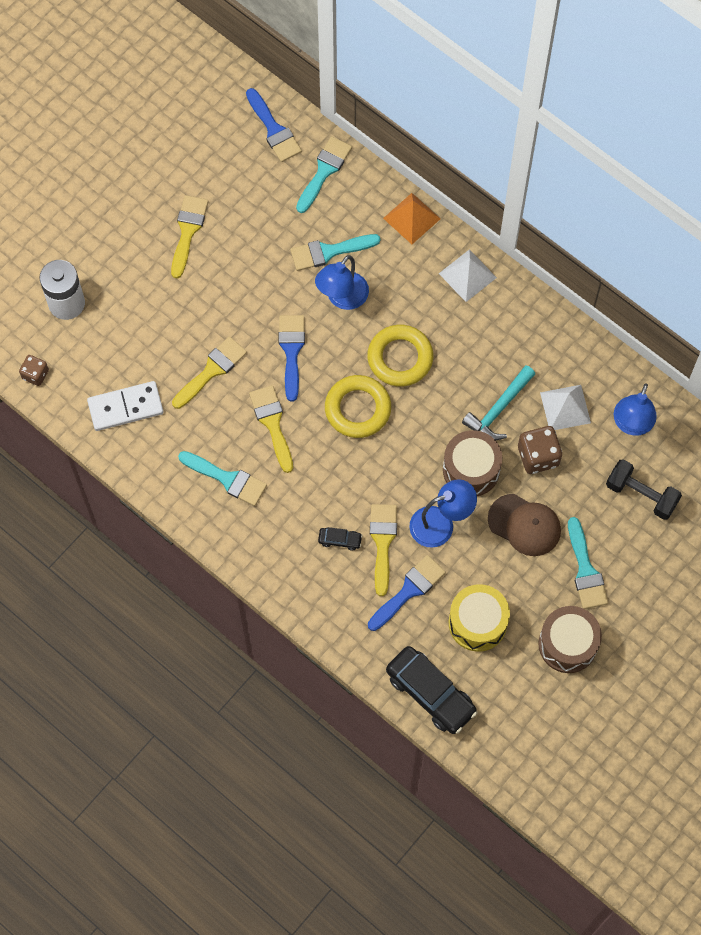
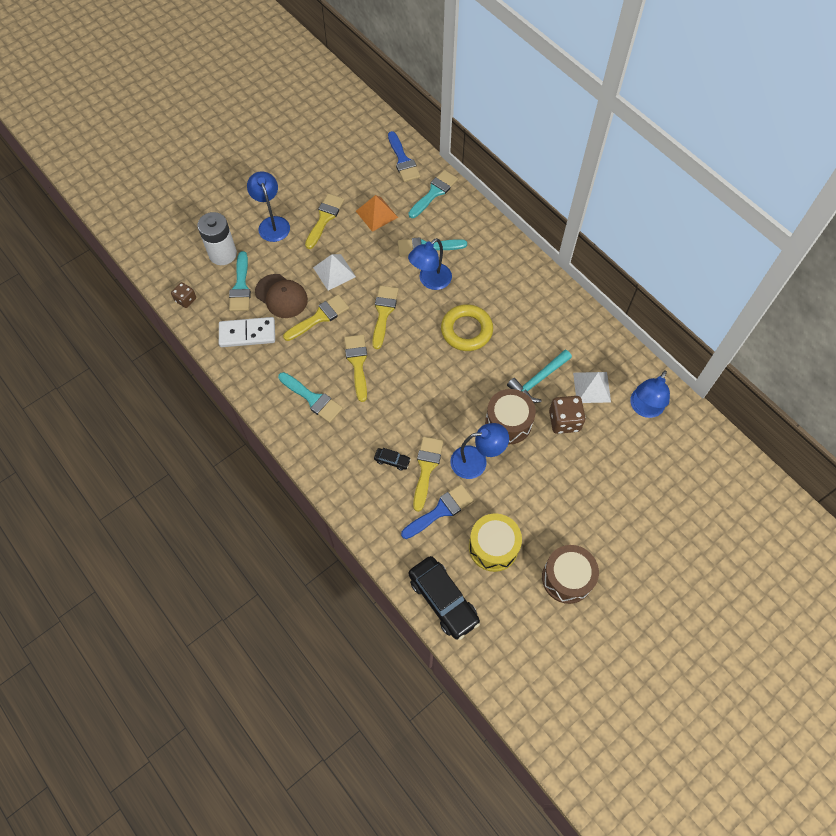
camera: 10 degrees right, 5 degrees down
blue brush [279,315,305,401] -> yellow brush [372,285,399,349]
yellow ring [325,375,391,438] -> none
orange pyramid [383,193,441,244] -> orange pyramid moved to [356,195,398,232]
white pyramid [439,249,497,302] -> white pyramid moved to [313,254,356,290]
brown cap [488,494,561,556] -> brown cap moved to [255,274,308,318]
turquoise brush [568,517,608,609] -> turquoise brush moved to [229,251,251,311]
black dumbbell [606,459,682,520] -> none
none -> blue lamp [247,171,290,242]

